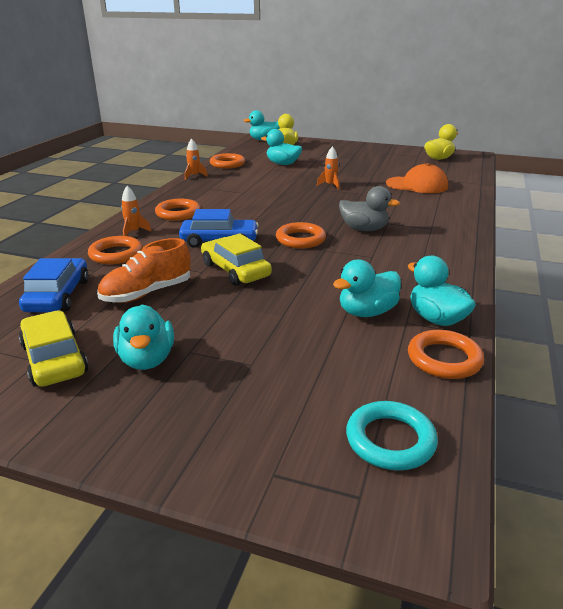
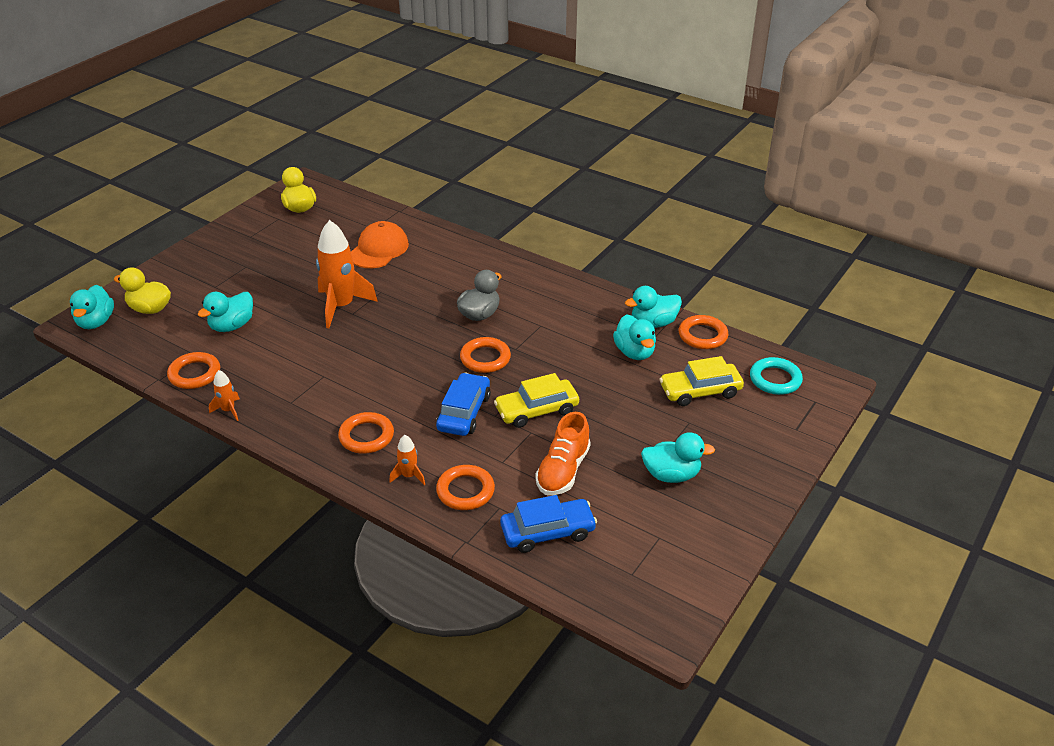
camera: 75 degrees left, 10 degrees up
blue car [19,258,89,312] -> blue car turned 150 degrees clockwise [500,495,597,553]
yellow car [19,310,88,387] -> yellow car moved to [660,356,744,406]
orange shoe [97,238,191,303] -> orange shoe turned 45 degrees clockwise [535,412,591,495]
orange rocket [317,146,339,190] -> orange rocket [316,220,378,328], size x2.14

